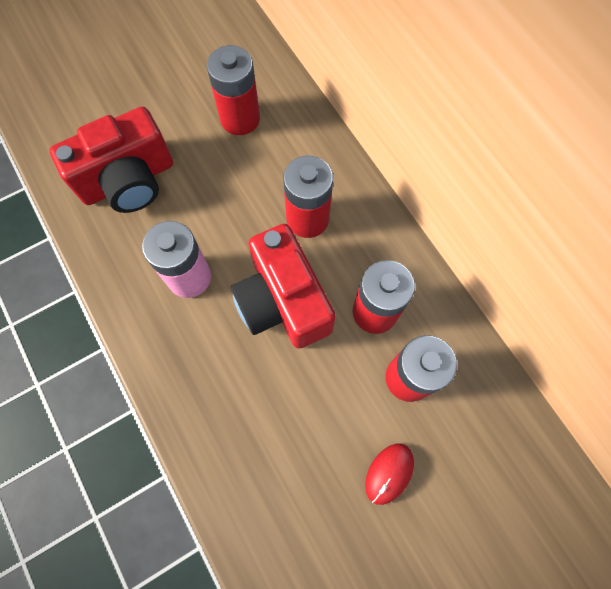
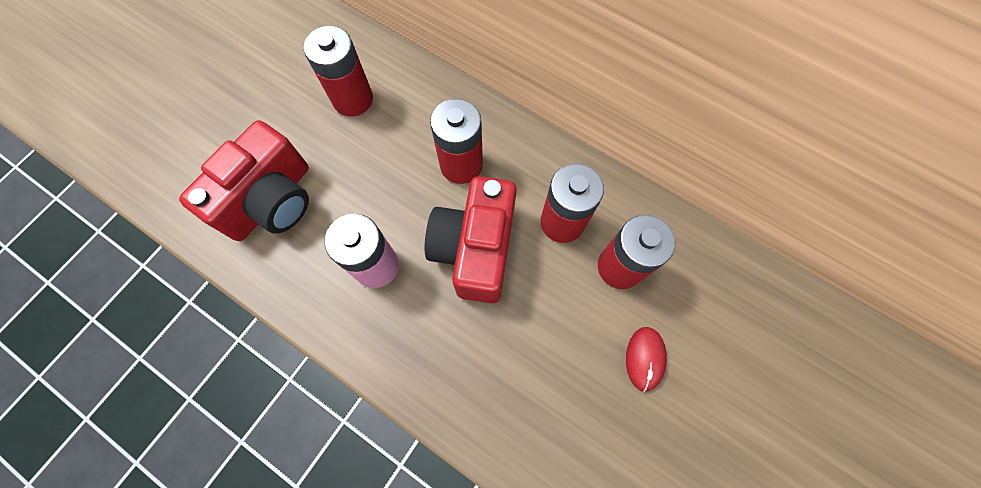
camera: 25 degrees left, 0 degrees up
red camera [231,224,336,349] -> red camera turned 60 degrees clockwise [425,176,517,304]

